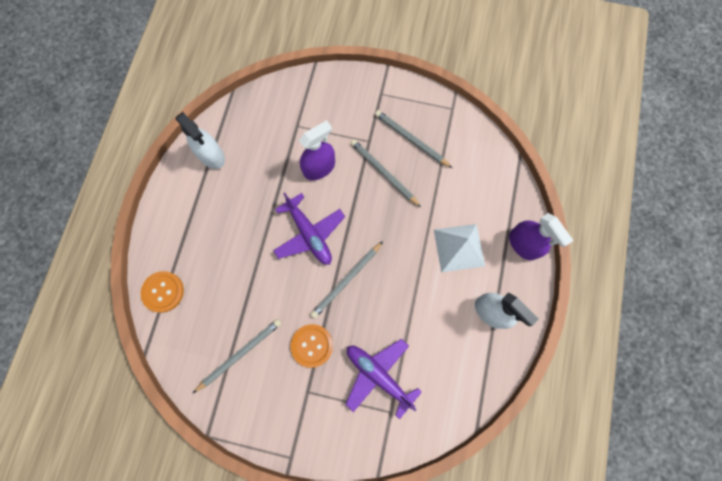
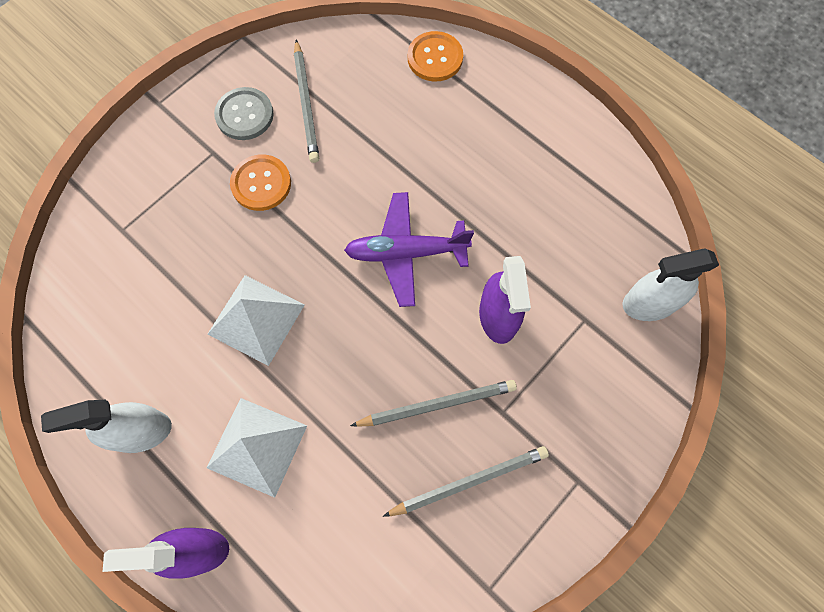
camera: 120 degrees right, 5 degrees down
white spray bottle [176,112,225,169] -> white spray bottle moved to [622,248,719,321]
grey pencil [310,241,383,319] -> none
purple plane [345,339,422,419] -> none
none -> white pyramid [208,275,304,366]
none -> grey button [214,87,274,140]

